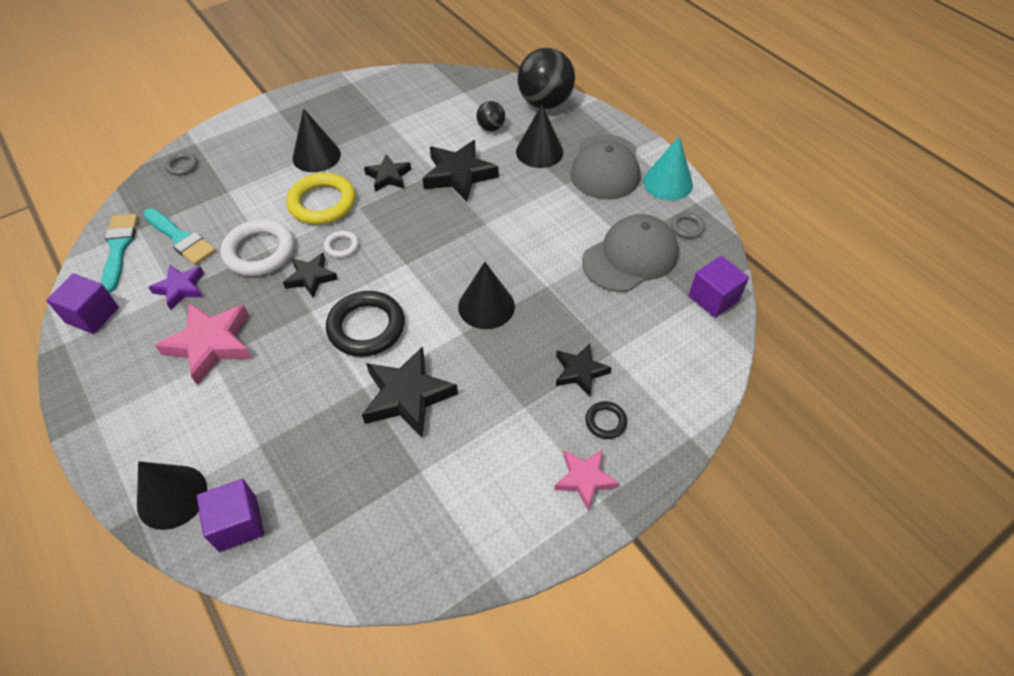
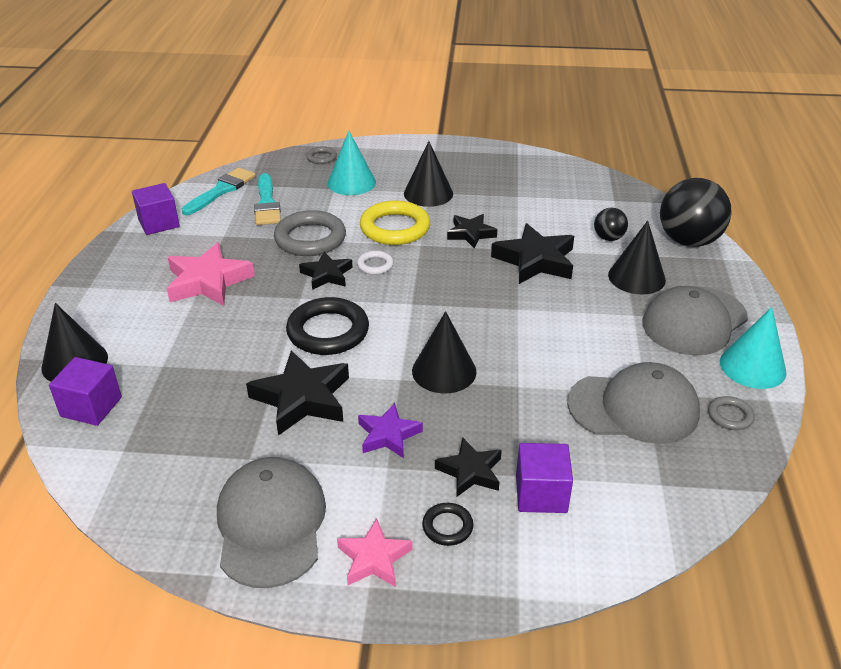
camera: 40 degrees right, 15 degrees down
purple star [148,265,204,310] -> purple star moved to [358,403,423,458]
white ring [220,219,295,276] -> grey ring [274,210,346,256]
purple cube [689,256,749,318] -> purple cube moved to [516,443,573,513]
none -> grey cap [217,457,326,588]
none -> turquoise cone [328,131,376,195]

